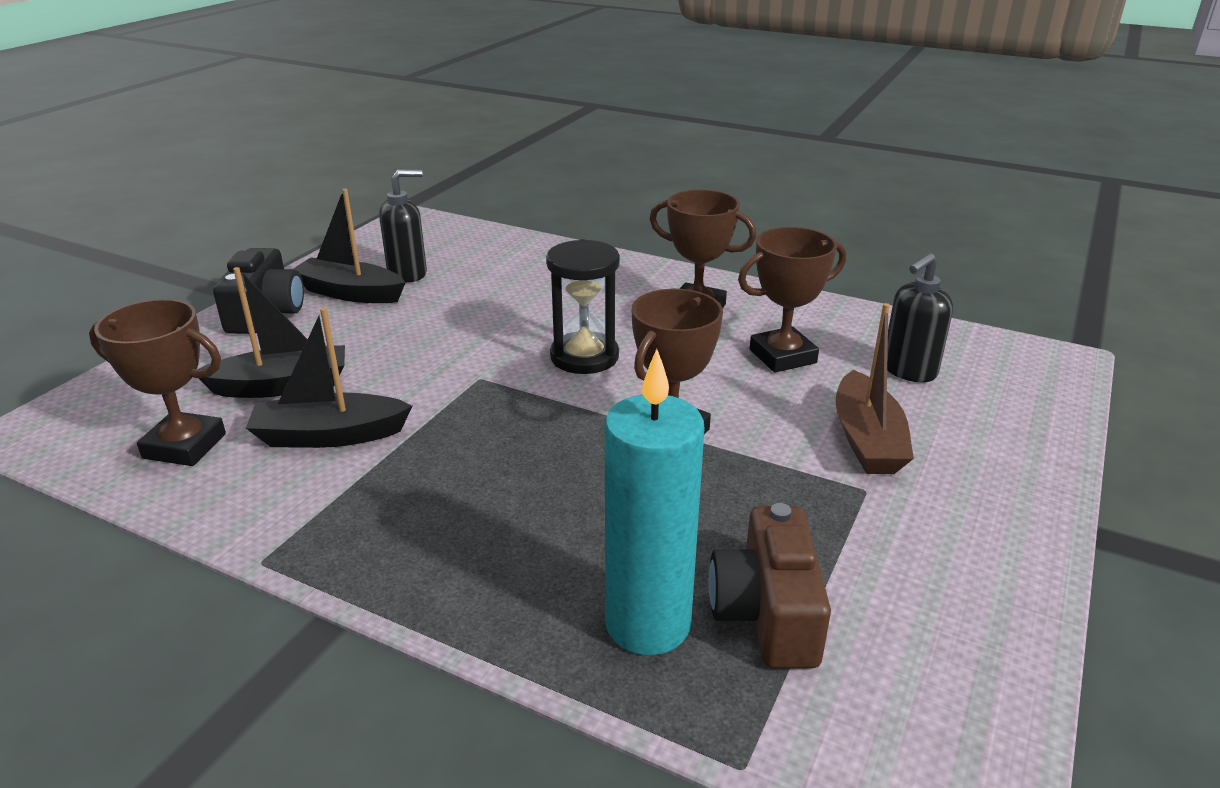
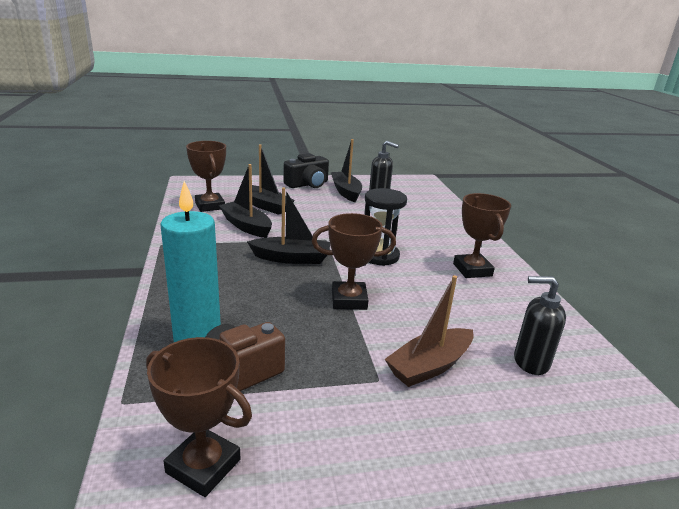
camera: 50 degrees right, 5 degrees down
brown trophy [738,227,846,373] -> brown trophy moved to [146,337,252,497]
none -> black boat [247,187,330,264]

